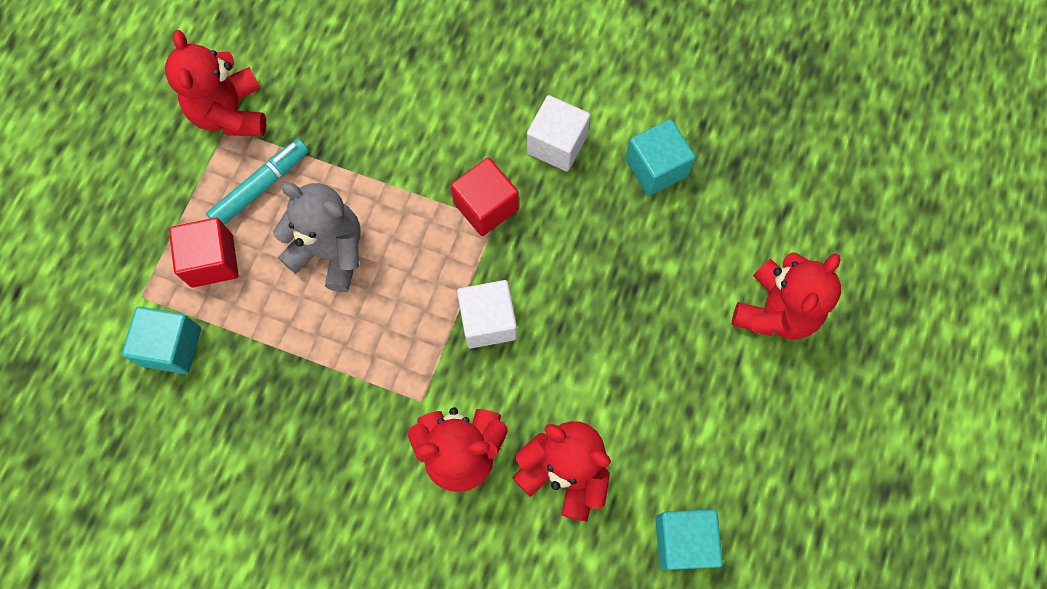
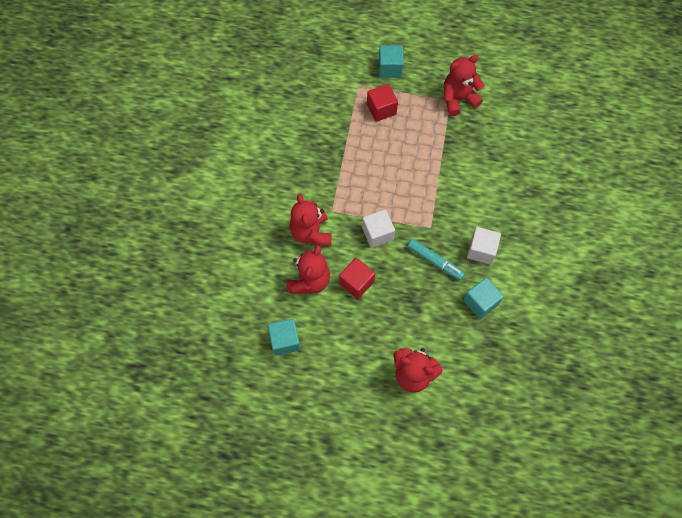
camera: 80 degrees right, 5 degrees down
turquoise cube [122,307,201,374] -> turquoise cube moved to [379,45,404,78]
turquoise marker [206,139,309,225] -> turquoise marker moved to [407,239,465,280]
grey teddy bear [273,182,361,292] -> none
red cube [450,157,519,236] -> red cube moved to [339,258,375,299]

